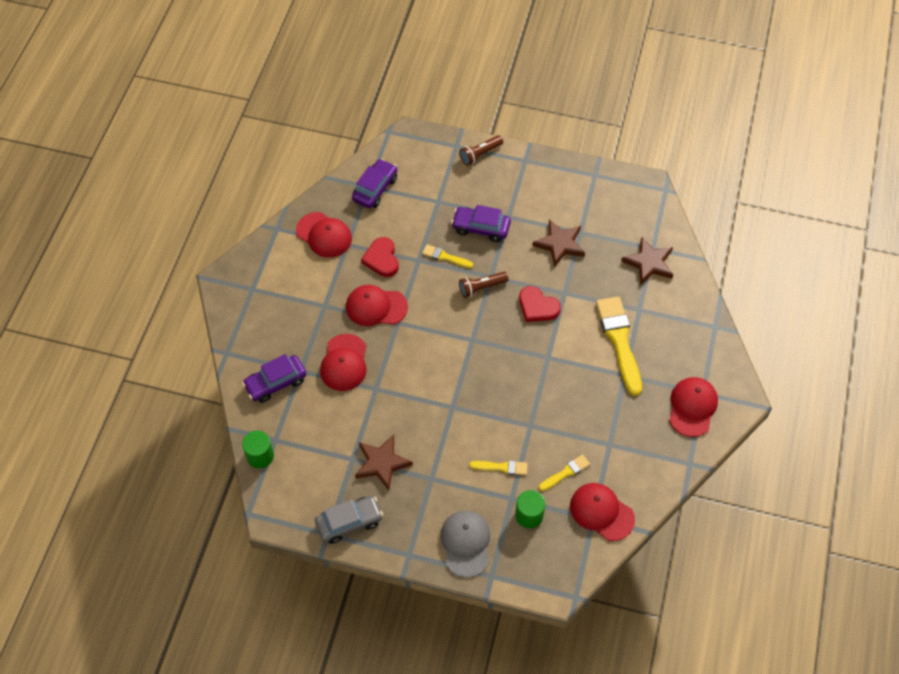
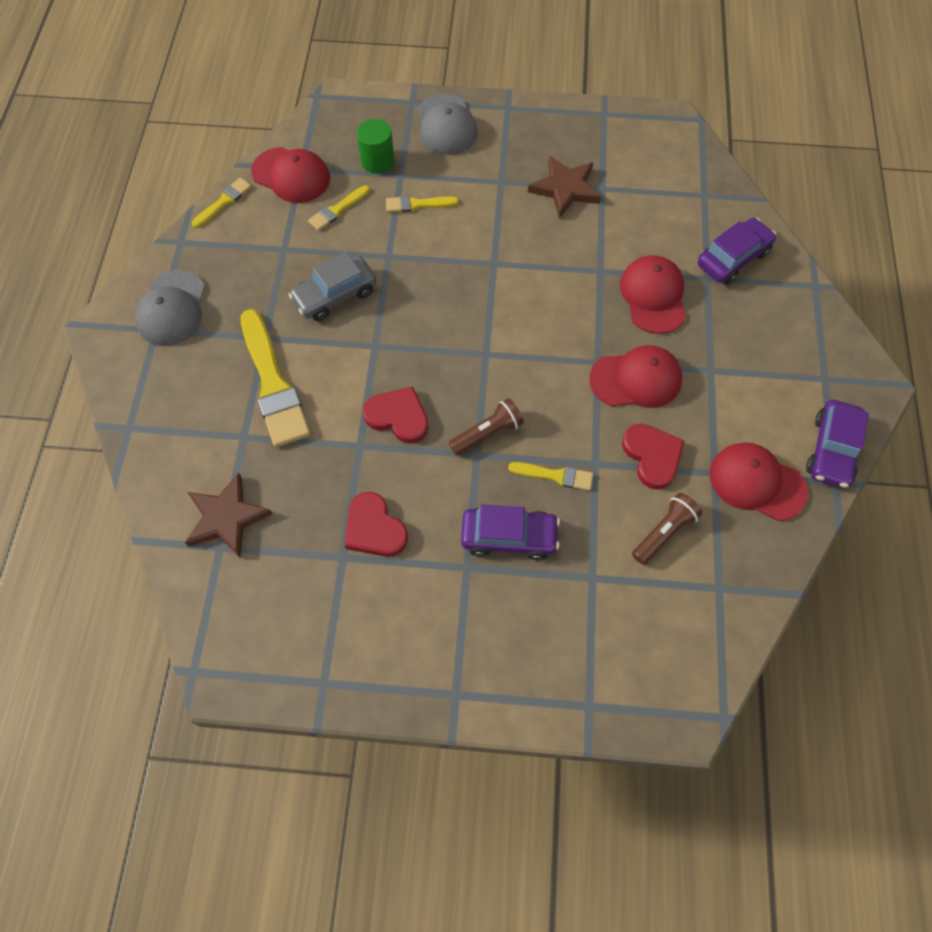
camera: 170 degrees right, 5 degrees up
green cylinder [242,431,274,468] -> none
grey car [315,496,383,544] -> grey car moved to [288,251,377,321]
purple car [352,159,397,208] -> purple car moved to [806,400,869,488]
brown flashlight [459,135,503,166] -> brown flashlight moved to [632,493,702,565]
brown star [532,219,585,267] -> red heart [345,492,408,557]
red cap [669,377,718,437] -> grey cap [135,270,205,346]
none -> yellow brush [192,178,252,228]

